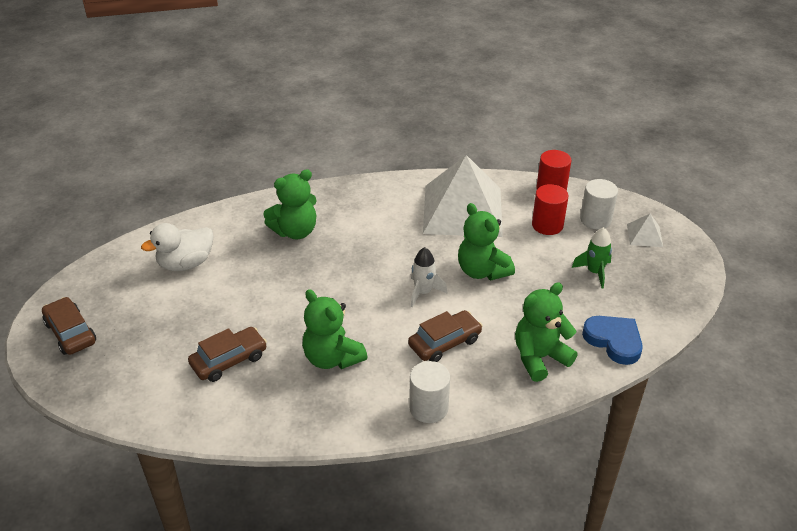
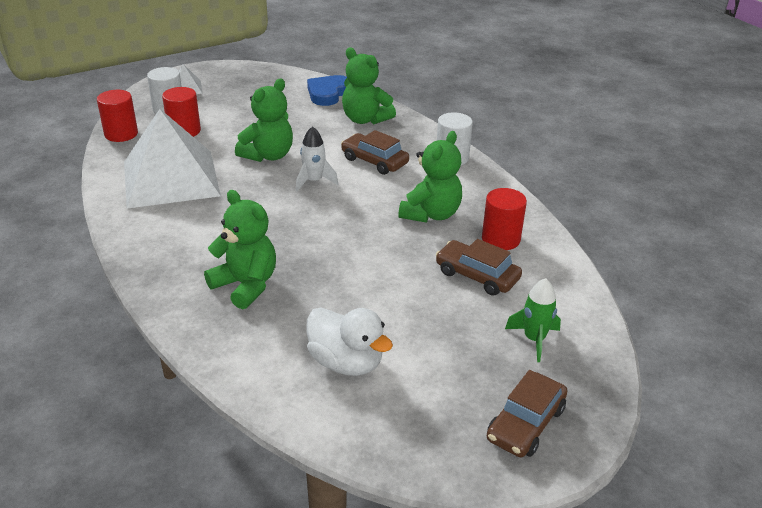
camera: 110 degrees left, 5 degrees down
green rocket [572,227,612,288] -> green rocket moved to [505,278,561,362]
none -> red cylinder [482,188,527,250]

